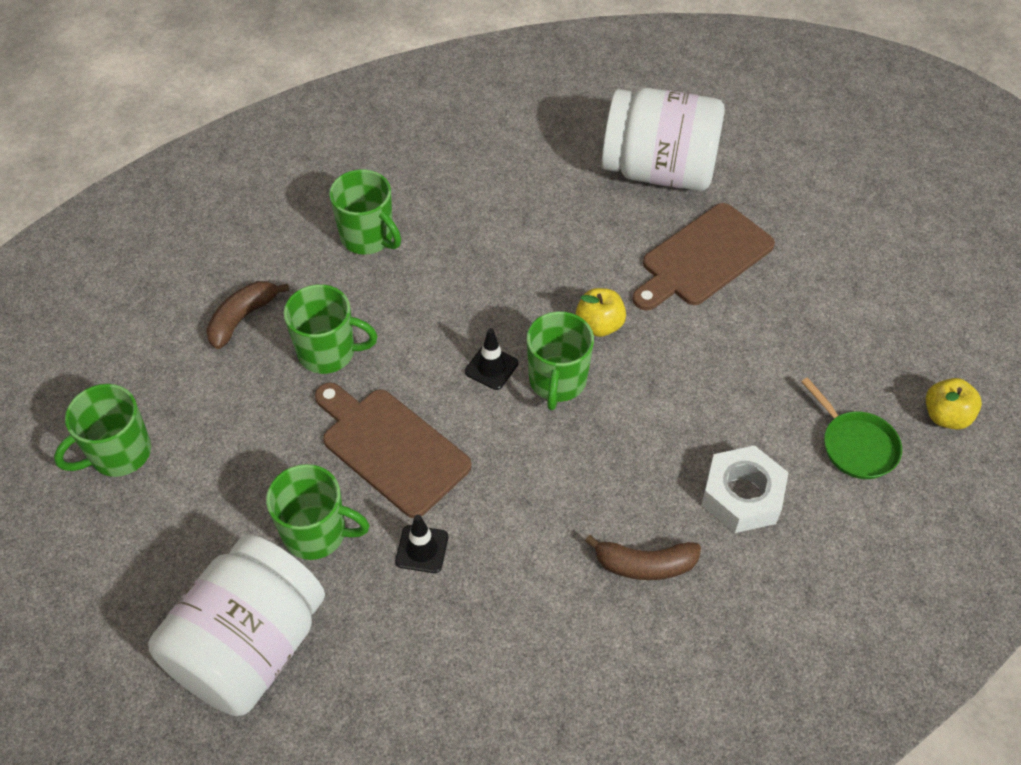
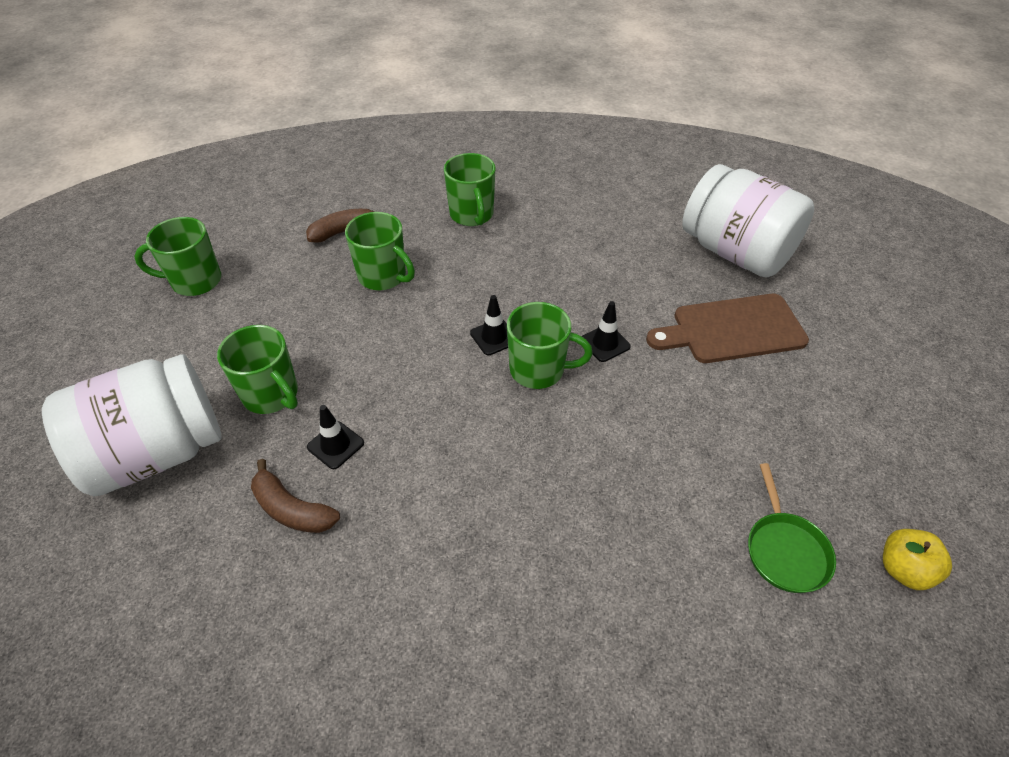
camera: 30 degrees right, 5 degrees down
brown cutting board [315,382,472,518] -> none
green mug [527,311,594,410] -> green mug turned 120 degrees counterclockwise [507,302,593,389]
yellow apple [576,288,626,337] -> black traffic cone [581,301,631,362]
brown banana [585,535,701,580] -> brown banana moved to [251,459,340,533]
white nut [702,445,789,533] -> none

